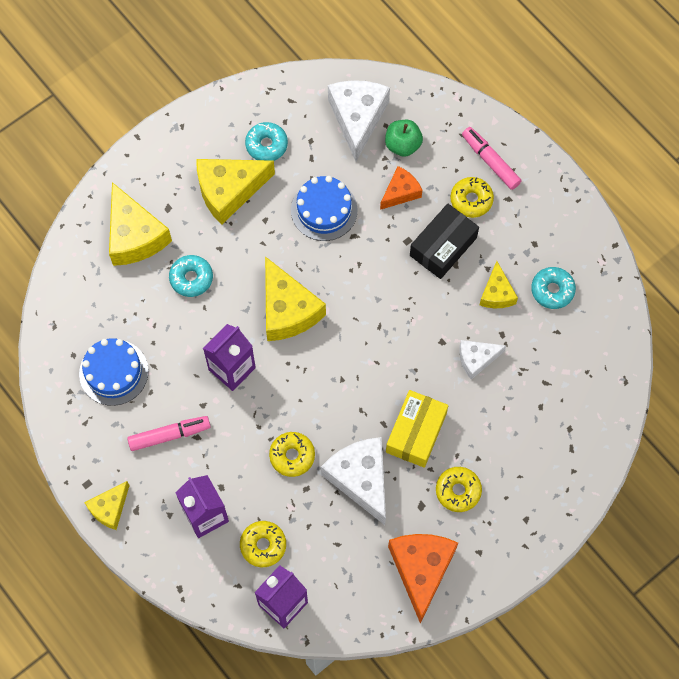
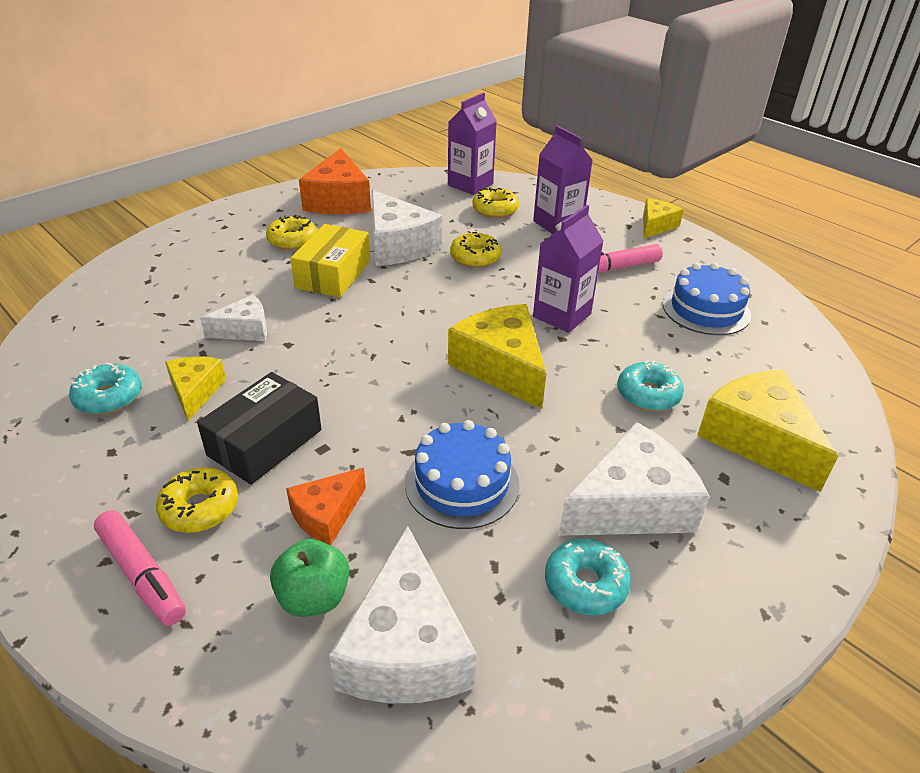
camera: 175 degrees right, 30 degrees down
yellow cheese [196,159,275,225] -> white cheese [558,422,709,536]

